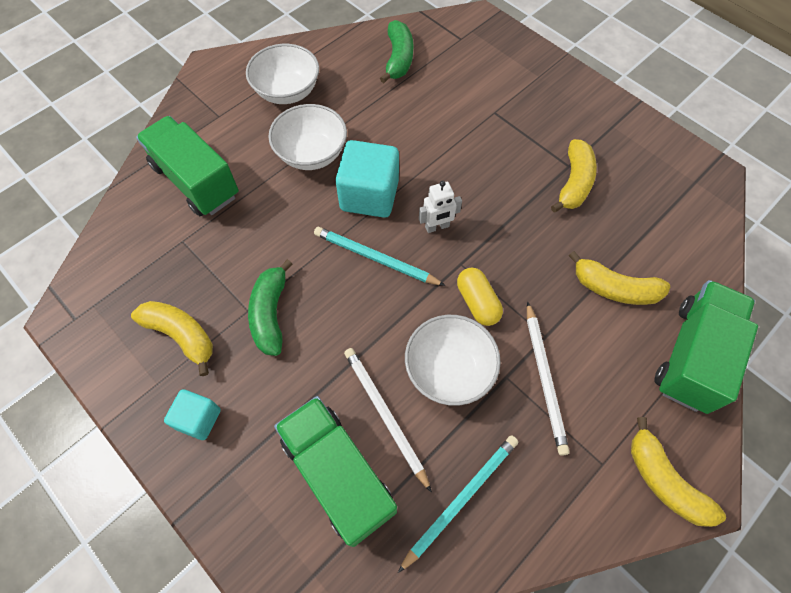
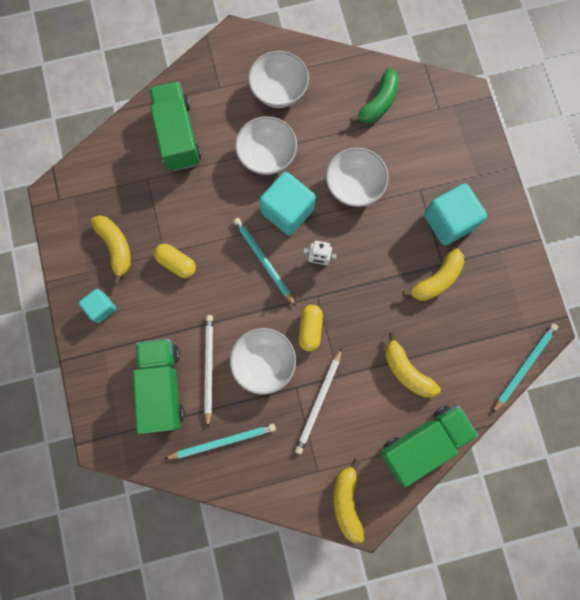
camera: 30 degrees right, 15 degrees up
green banana [248,259,293,356] -> yellow capsule [154,244,196,278]
none -> white bowl [326,147,389,207]
none -> turquoise cube [424,184,487,245]
none -> turquoise pencil [492,323,558,413]

